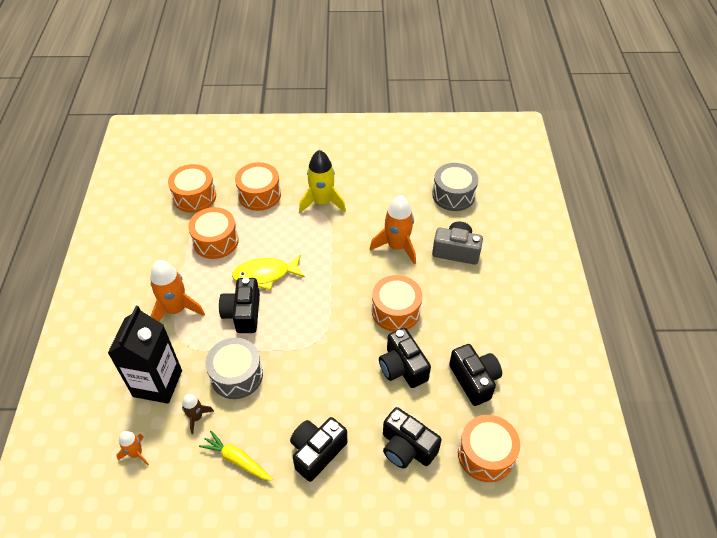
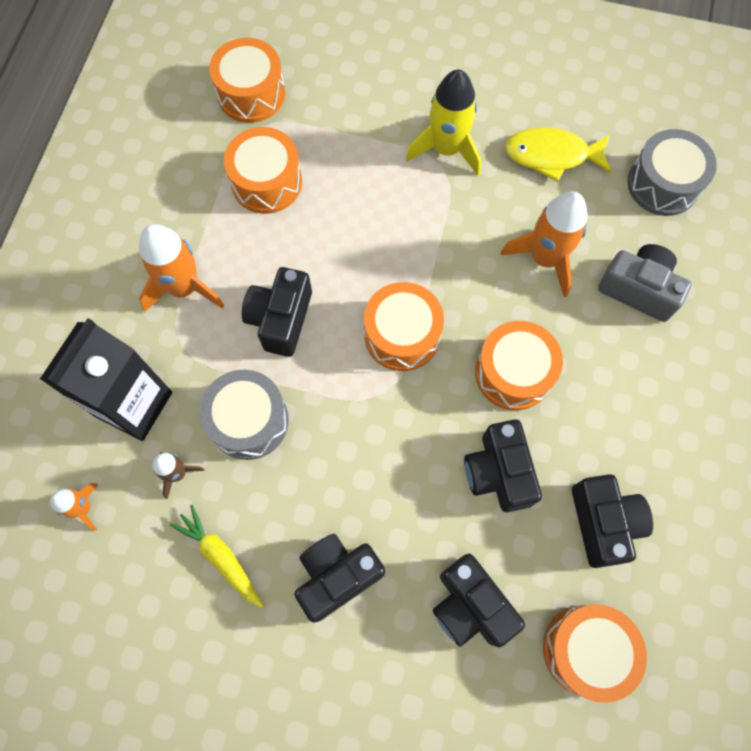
camera: 15 degrees right, 20 degrees up
yellow fish [232,255,305,290] -> yellow fish moved to [505,127,612,182]
orange drum [235,162,281,211] -> orange drum moved to [364,282,444,371]

